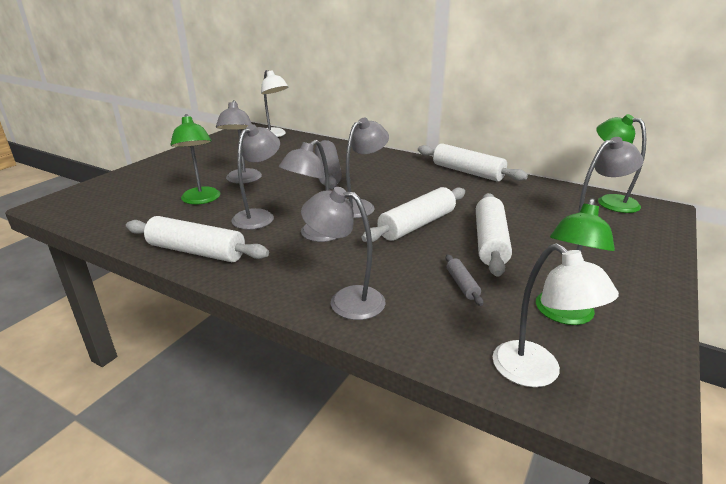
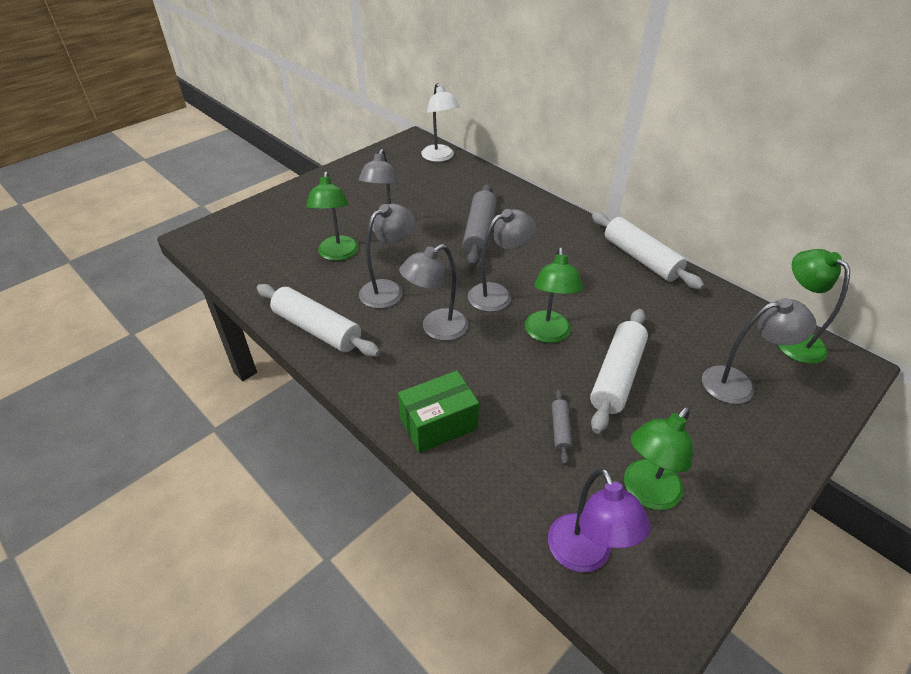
camera: 15 degrees right, 15 degrees up
grey lamp [301,187,385,320] -> green box [398,371,479,453]
white rolling pin [362,187,465,242] -> green lamp [525,248,583,343]
white lamp [493,243,619,387] -> purple lamp [548,468,651,572]

